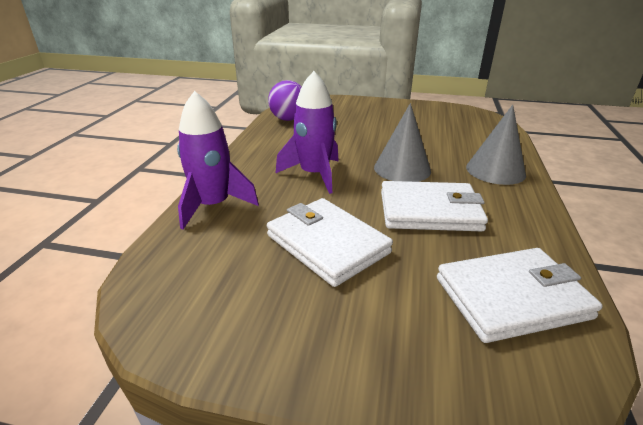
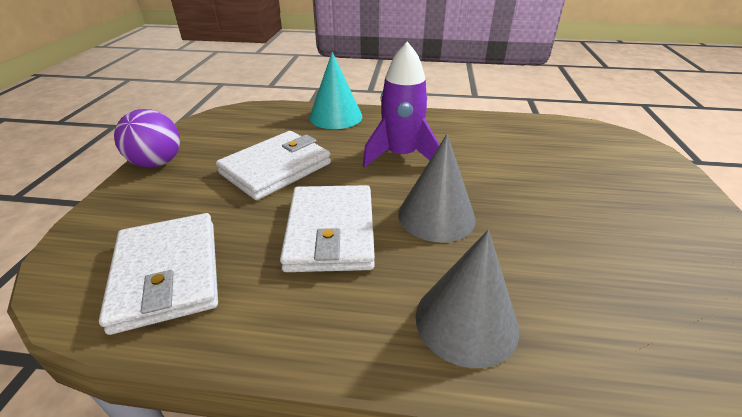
camera: 85 degrees right, 5 degrees up
purple rocket [177,91,259,230] -> turquoise cone [309,52,362,129]
purple ball [268,80,302,121] -> purple ball moved to [114,109,180,168]

